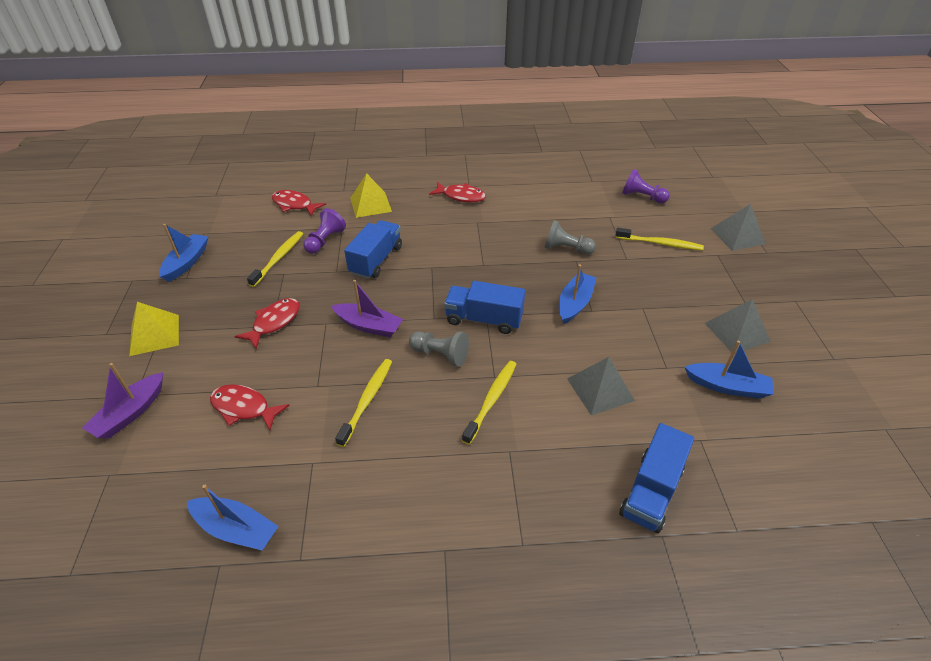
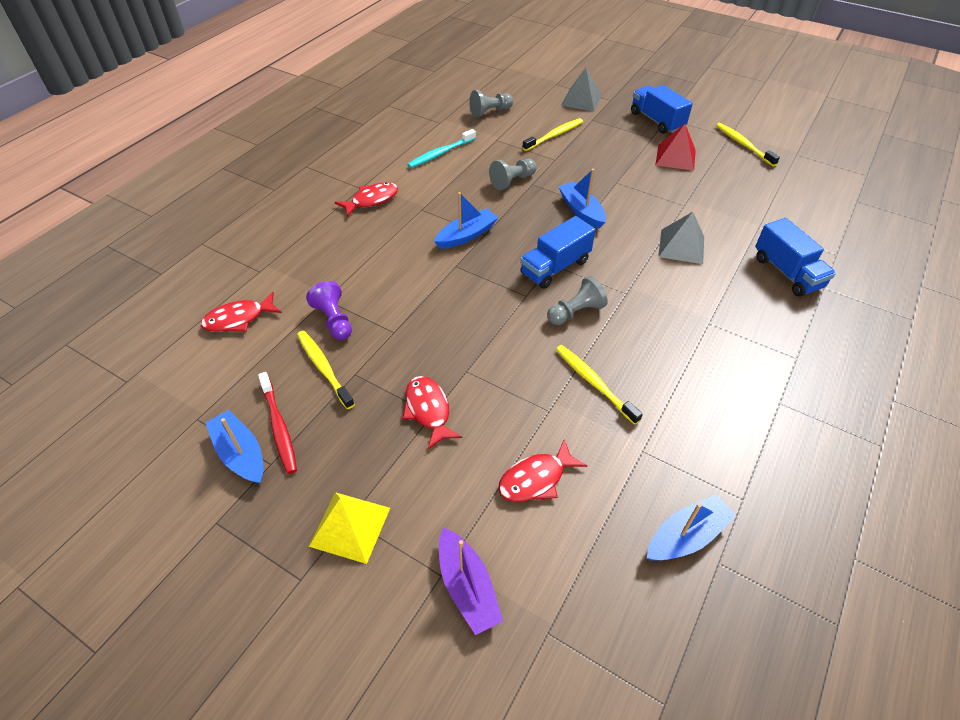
camera: 55 degrees left, 5 degrees up
purple boat [331,280,403,337] -> none
blue truck [344,220,402,279] -> blue truck moved to [631,85,693,134]
yellow pyramid [350,173,392,218] -> none
yellow toothbrush [462,361,516,445] -> yellow toothbrush moved to [716,123,780,167]
purple pawn [622,169,670,204] -> grey pawn [469,90,513,118]
blue boat [685,340,773,399] -> blue boat moved to [434,192,498,249]
grey pyramid [705,299,771,353] -> red pyramid [656,124,696,171]
none -> red toothbrush [258,372,297,474]
none -> turquoise toothbrush [407,129,476,168]

